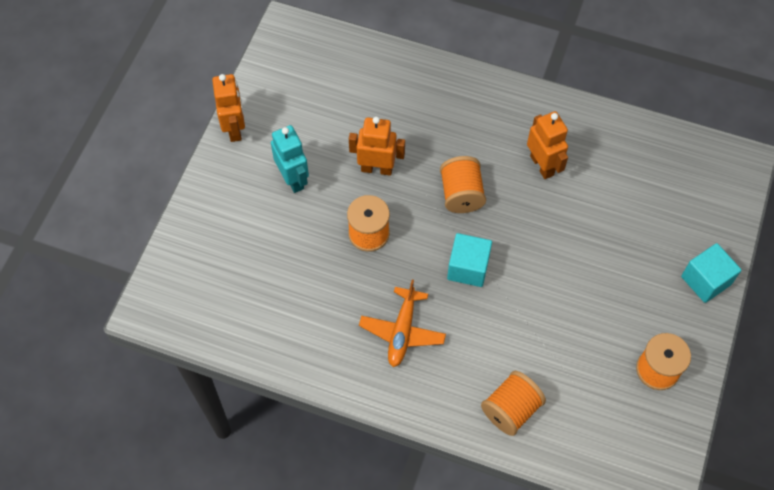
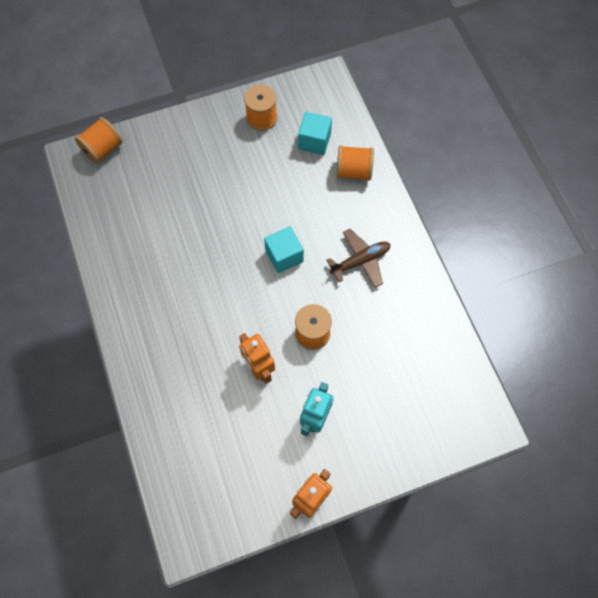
camera: 130 degrees left, 5 degrees up
orange plane [359,280,446,367] -> brown plane [326,229,391,288]
orange spool [440,156,486,213] -> orange spool moved to [75,117,123,164]
orange robot [527,111,568,179] -> none
turquoise cube [681,243,742,303] -> turquoise cube moved to [298,112,332,155]

